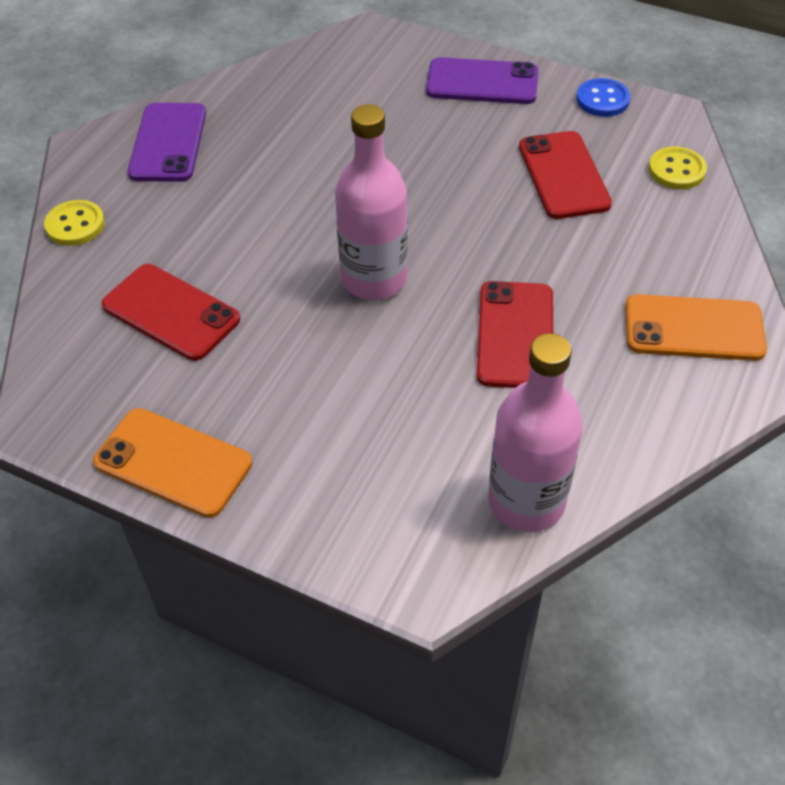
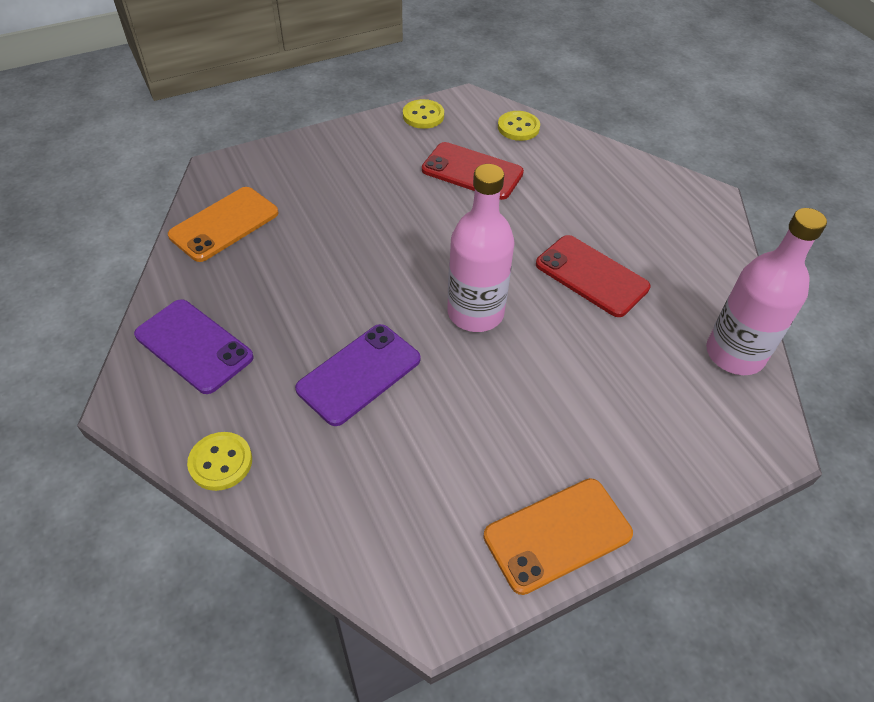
camera: 55 degrees left, 0 degrees up
red phone [102,264,240,361] -> none
purple phone [426,57,538,104] -> purple phone moved to [295,324,421,426]
blue button [576,78,630,117] -> yellow button [403,99,444,129]
orange phone [625,294,767,361] -> orange phone moved to [168,187,279,262]

